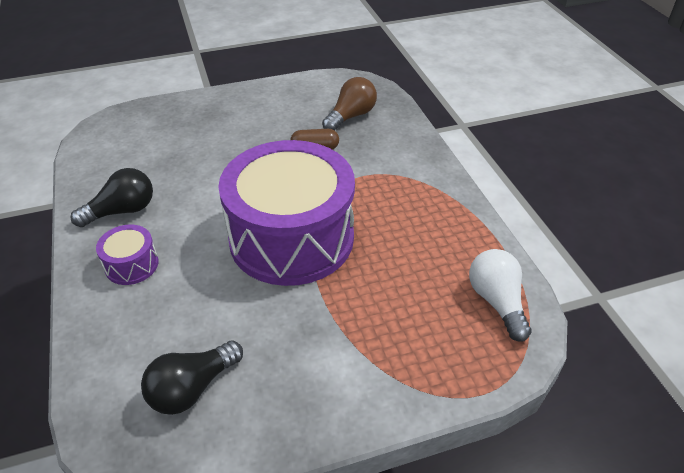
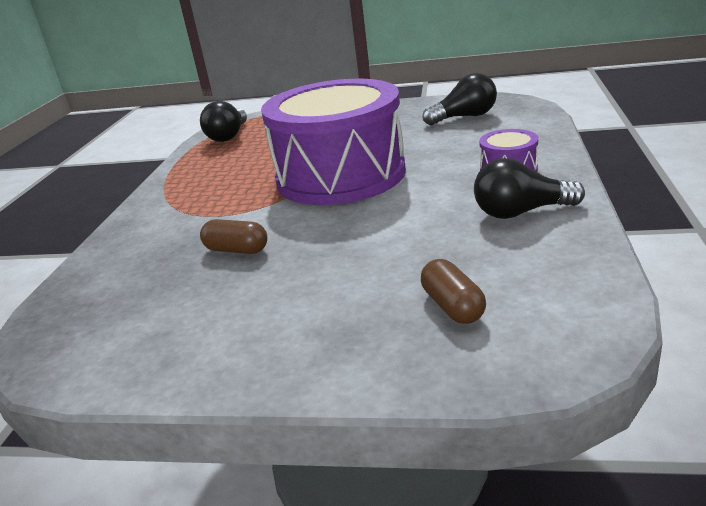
camera: 150 degrees left, 15 degrees down
brown light bulb [322,77,377,130] -> none
white light bulb [469,249,532,342] -> black light bulb [200,101,247,142]
none -> brown capsule [421,259,486,324]

